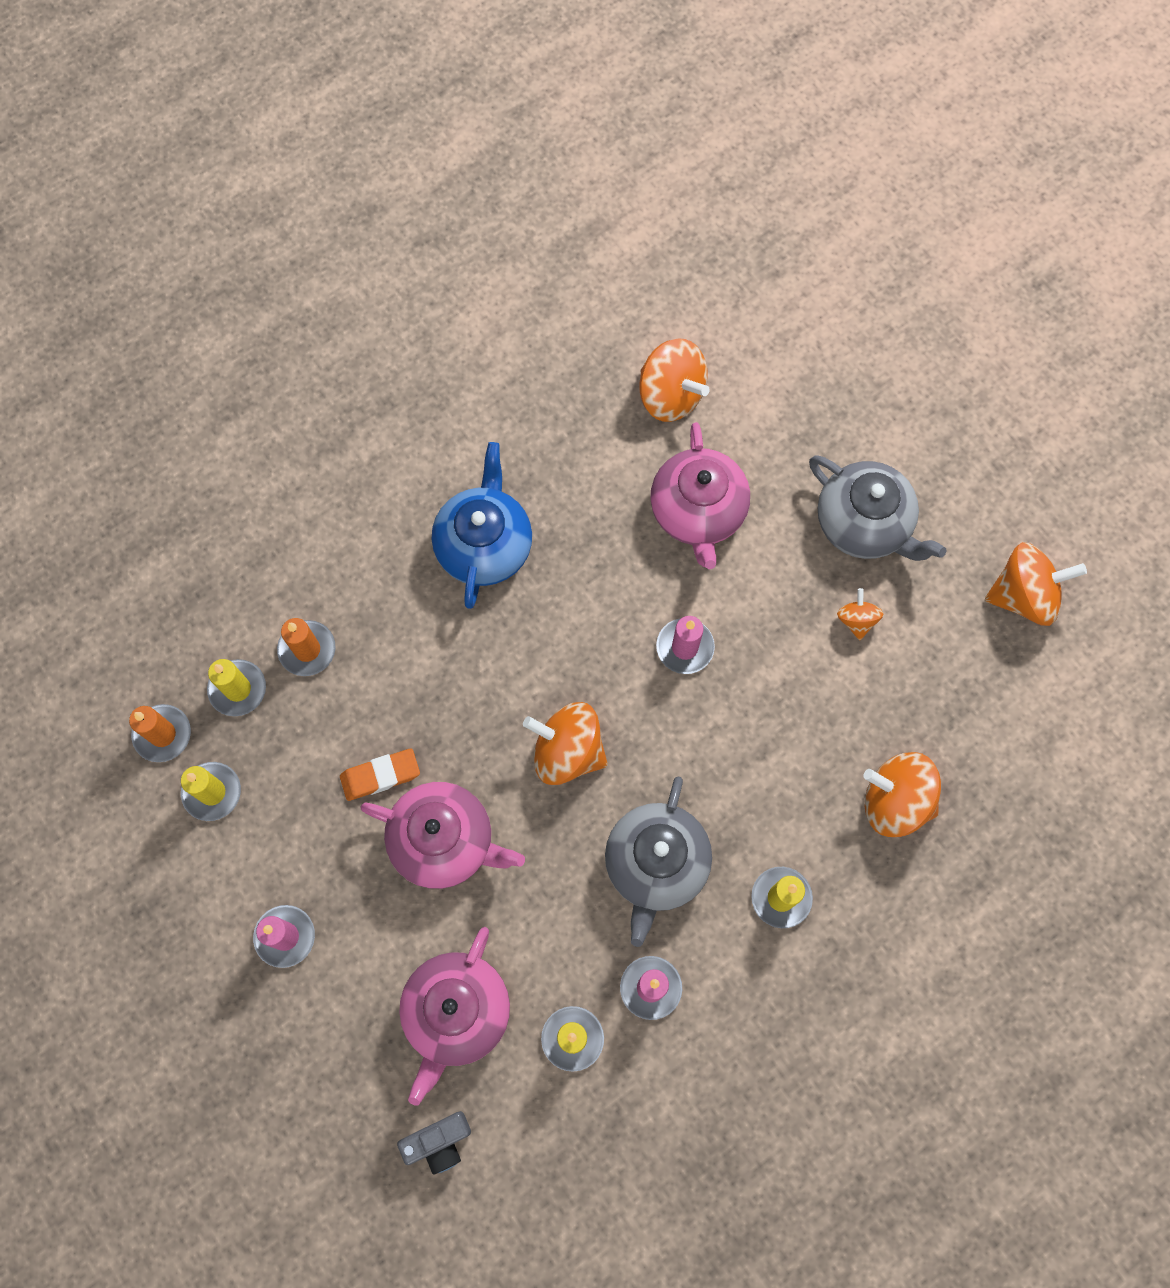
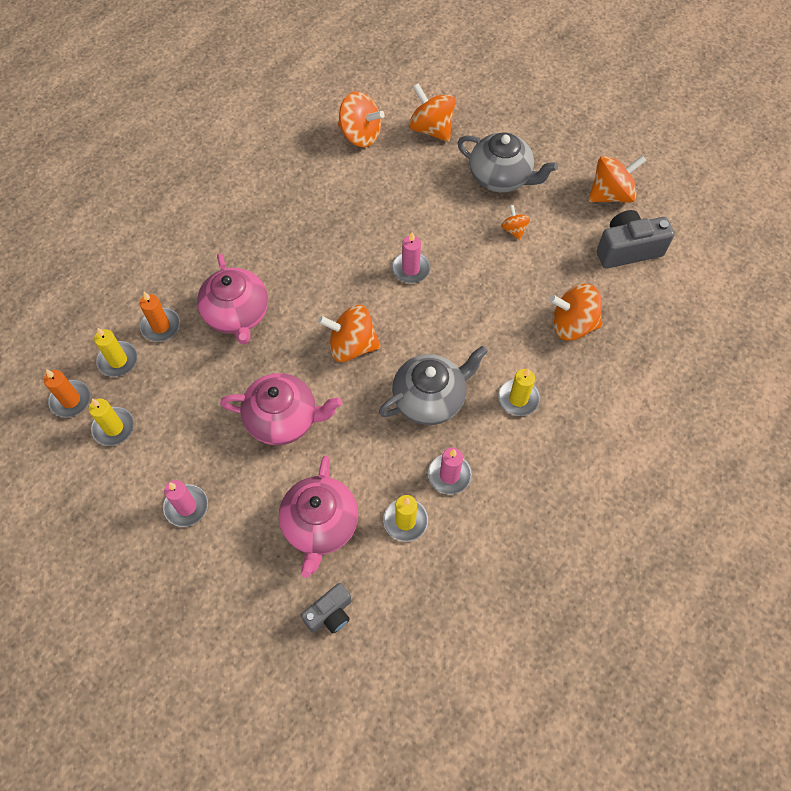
camera: 15 degrees left, 10 degrees down
orange eraser [340,748,420,801] -> none
blue teapot [432,442,532,609] -> none
grey teapot [605,777,712,947] -> grey teapot turned 120 degrees counterclockwise [379,346,488,425]
pink teapot [650,422,750,569] -> pink teapot moved to [197,253,268,344]
none -> orange spinning top [409,83,455,142]
none -> grey camera [597,210,674,269]

